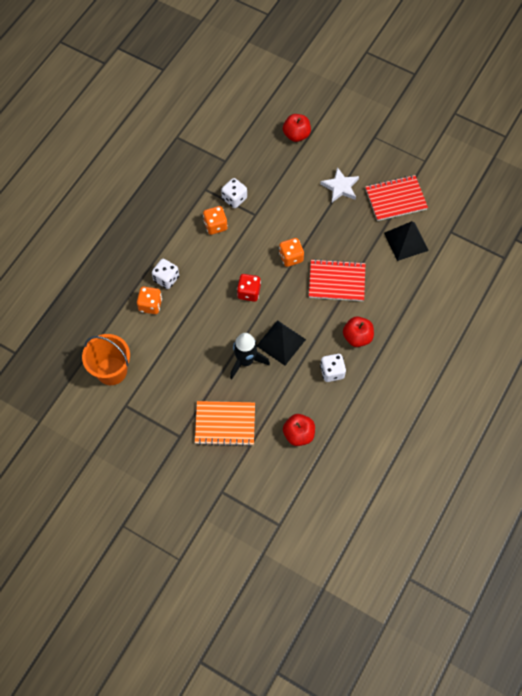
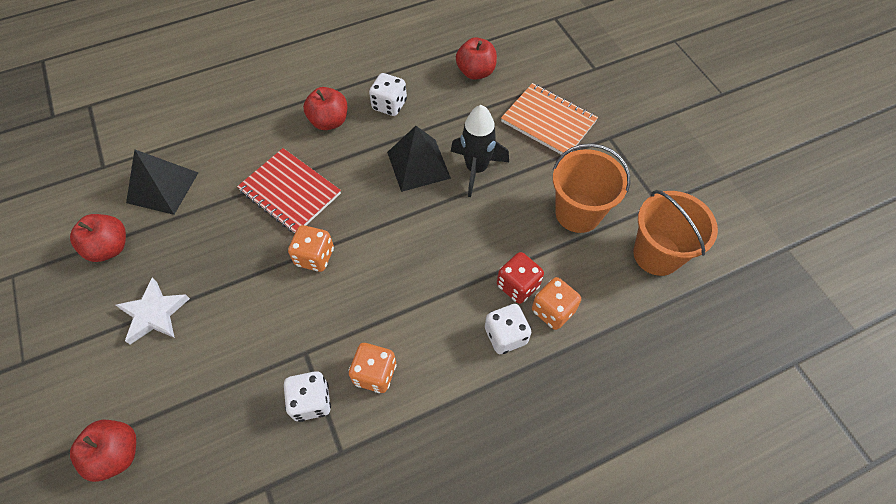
camera: 145 degrees left, 5 degrees down
red dice [237,274,261,302] -> red dice moved to [497,252,544,304]
red notebook [365,175,428,221] -> red apple [70,214,126,262]
none -> orange bucket [553,143,631,233]

